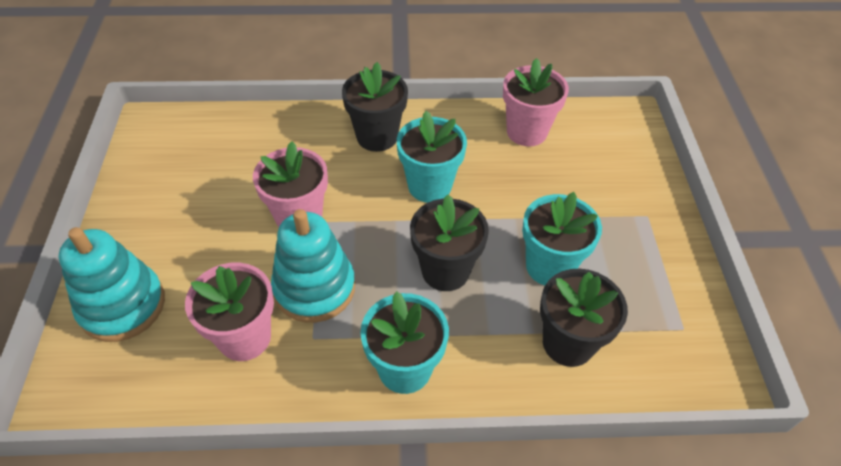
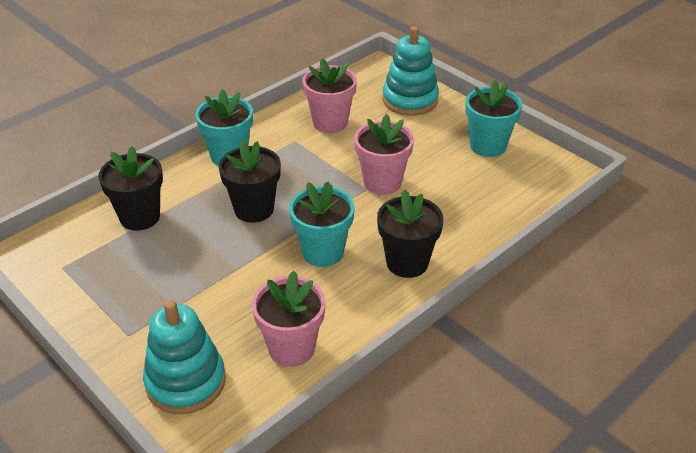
camera: 140 degrees right, 10 degrees down
turquoise stacking toy [271,209,355,323] -> turquoise stacking toy moved to [143,300,226,414]
turquoise flower pot [522,192,602,285] -> turquoise flower pot moved to [465,80,523,157]

